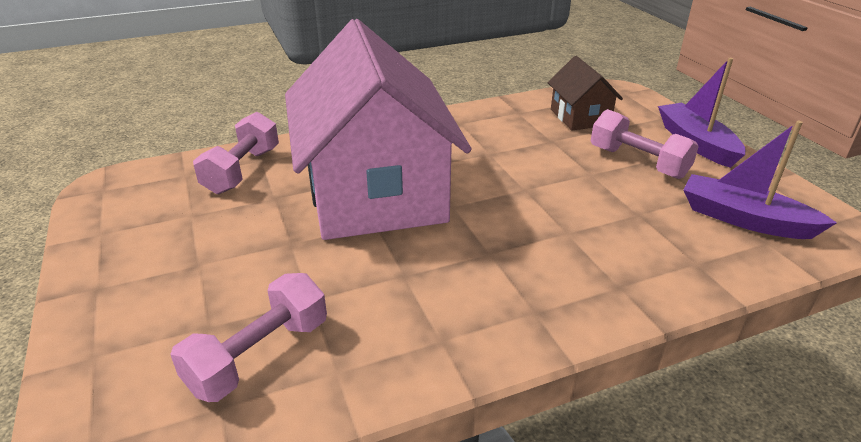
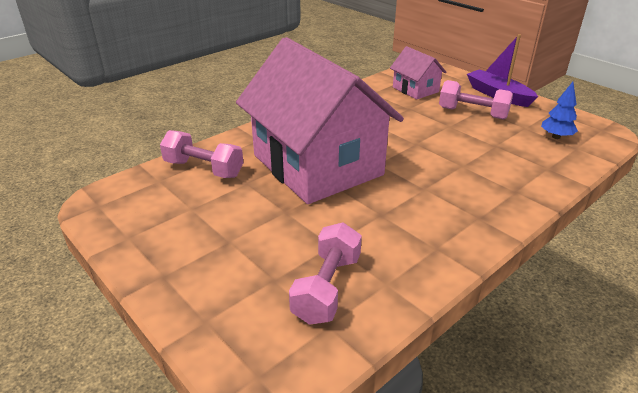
camera: 20 degrees left, 0 degrees up
pink dumbbell [193,112,279,194] -> pink dumbbell turned 60 degrees counterclockwise [160,130,243,178]
brown house [548,56,623,130] -> pink house [390,46,446,100]
purple boat [683,121,837,239] -> blue tree [541,82,578,139]

